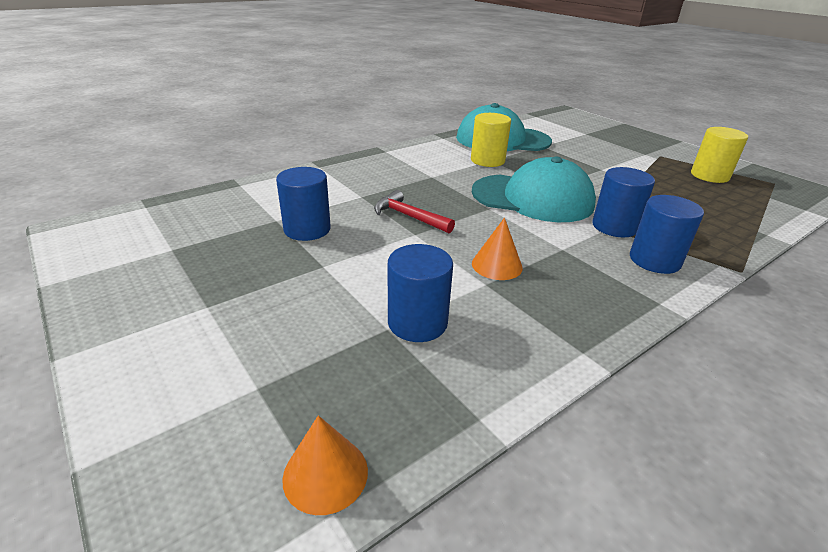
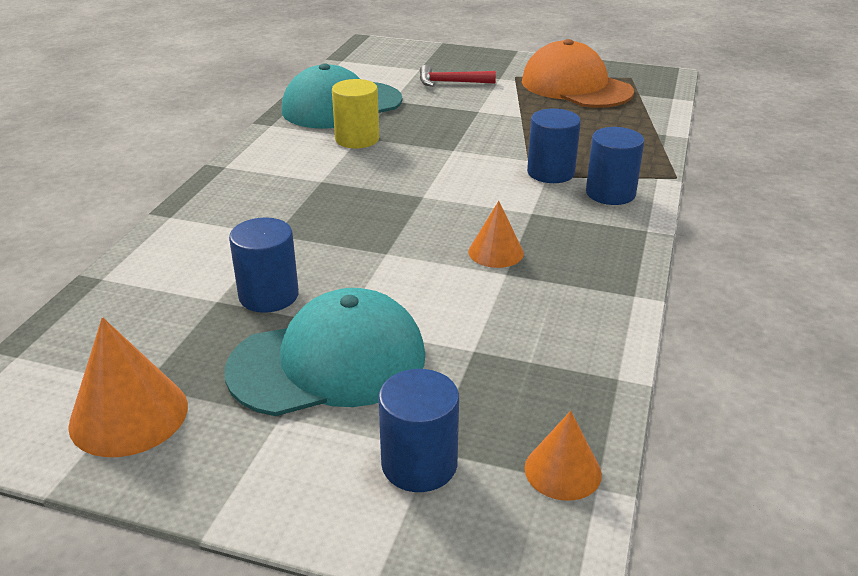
camera: 35 degrees left, 0 degrees up
red hammer [374,190,455,233] -> red hammer moved to [420,65,496,87]
blue cylinder [388,244,453,342] -> blue cylinder moved to [378,369,459,492]
turquoise cap [472,156,596,222] -> turquoise cap moved to [225,288,425,416]
yellow cylinder [691,127,748,183] -> orange cap [522,39,634,108]
none -> orange cone [68,317,188,457]

